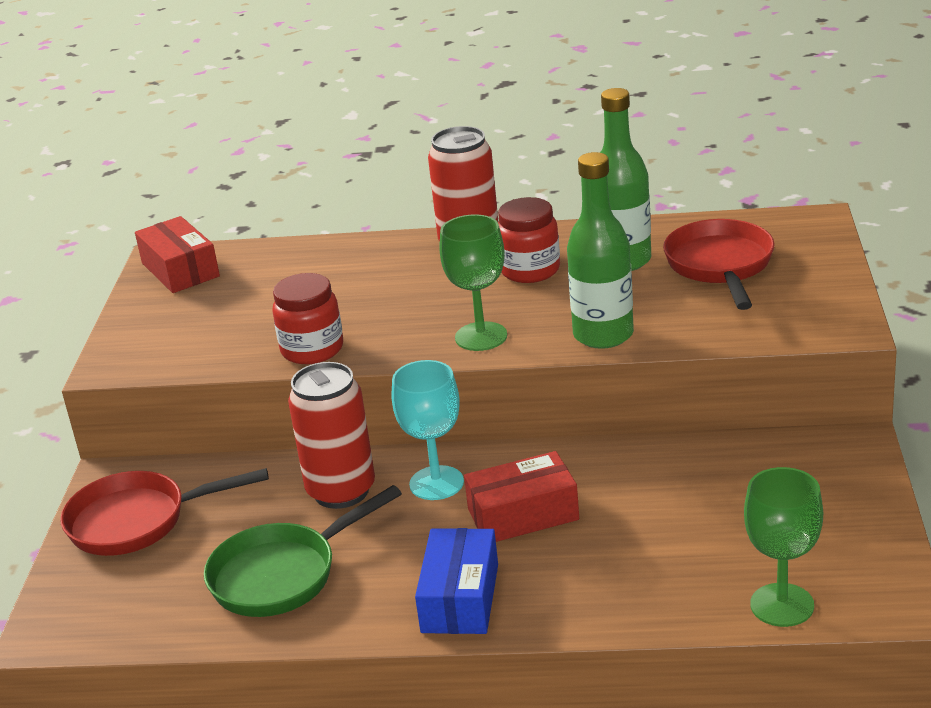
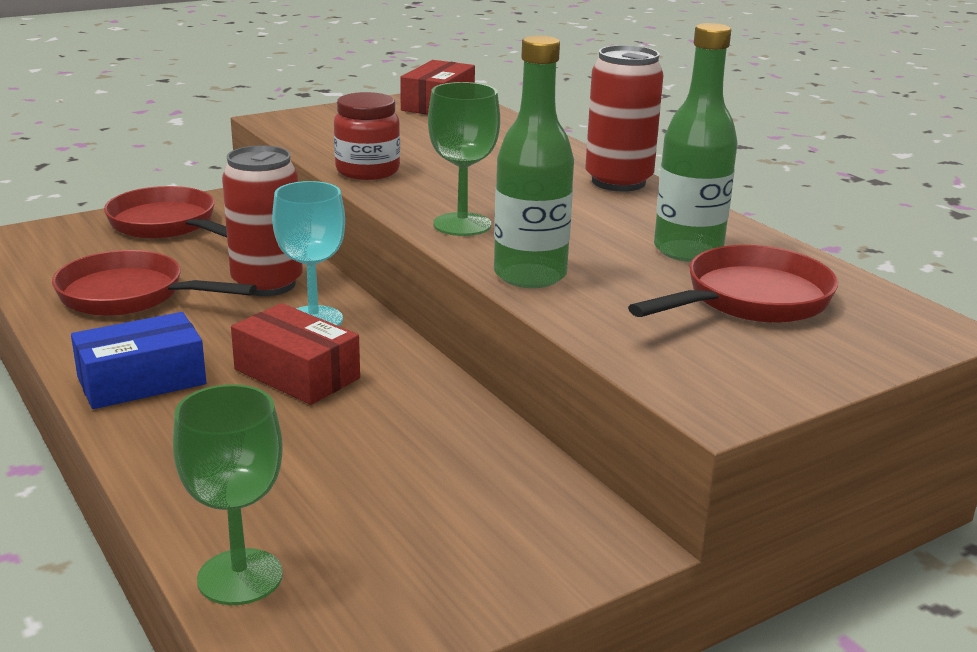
camera: 50 degrees right, 5 degrees down
green pan [204,485,402,617] -> red pan [52,250,257,316]
red jar [498,197,560,283] -> none

